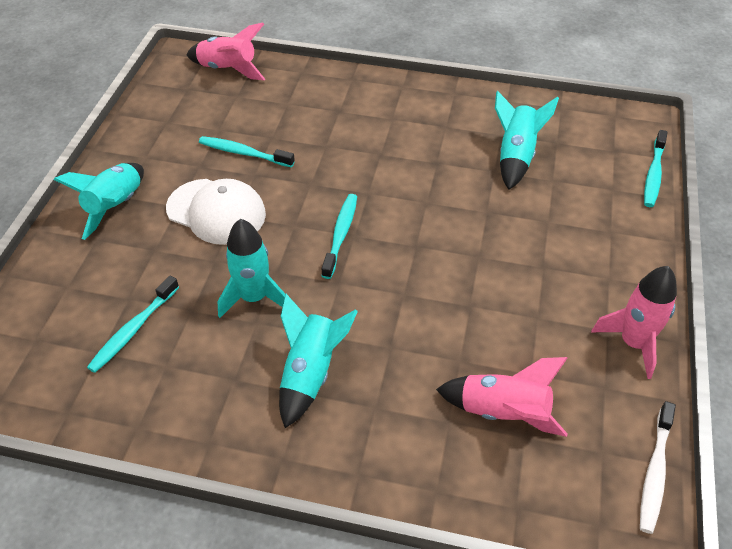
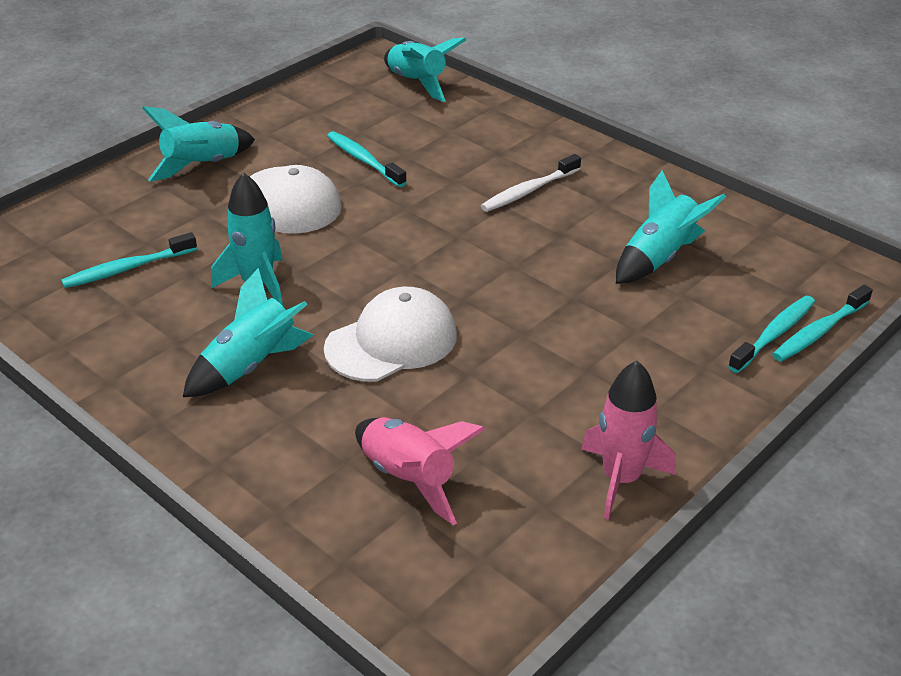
camera: 30 degrees right, 10 degrees down
pink rocket [187,23,265,80] -> turquoise rocket [384,38,466,102]
turquoise toothbrush [322,194,357,279] -> turquoise toothbrush moved to [728,296,815,373]
white toothbrush [640,401,676,534] -> white toothbrush moved to [481,154,581,212]
none -> white cap [324,287,457,382]

